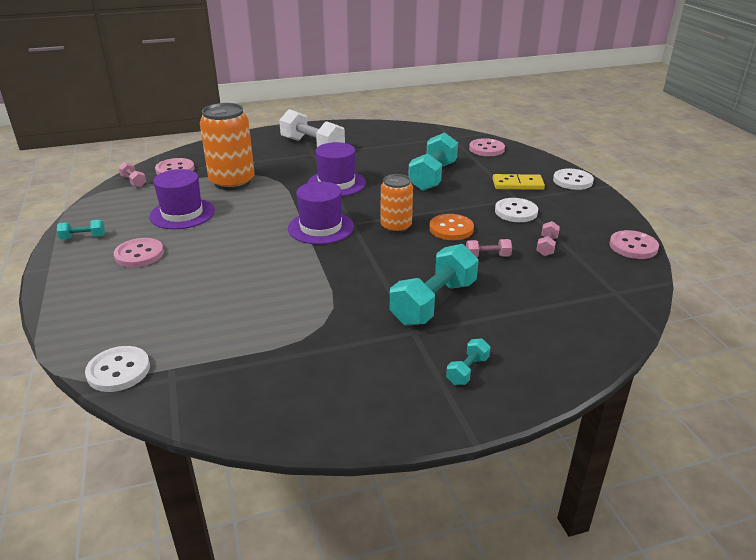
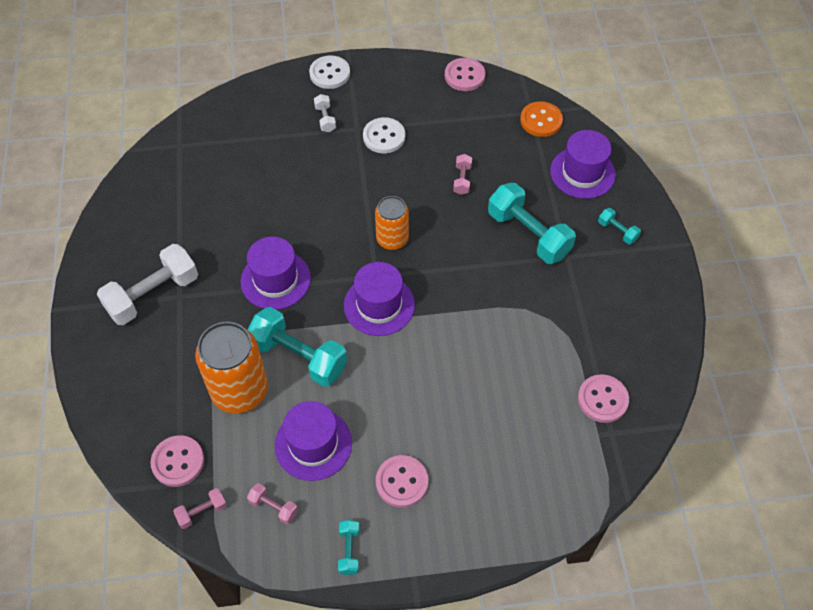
camera: 80 degrees left, 25 degrees up
white button [85,346,150,392] -> none
turquoise dumbbell [408,132,458,191] -> turquoise dumbbell moved to [247,307,347,387]
orange button [429,214,474,240] -> orange button moved to [520,101,563,137]
pink button [469,138,505,156] -> pink button moved to [578,374,629,423]
yellow domino [493,174,545,190] -> white dumbbell [314,94,336,132]
pink dumbbell [536,221,560,256] -> pink dumbbell moved to [247,483,298,525]
none -> purple hat [550,130,616,199]

